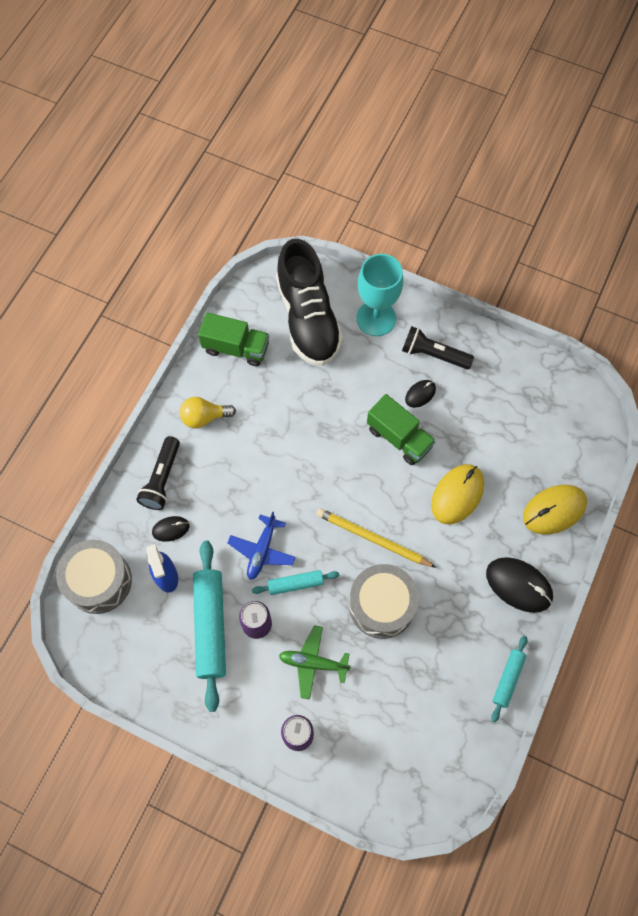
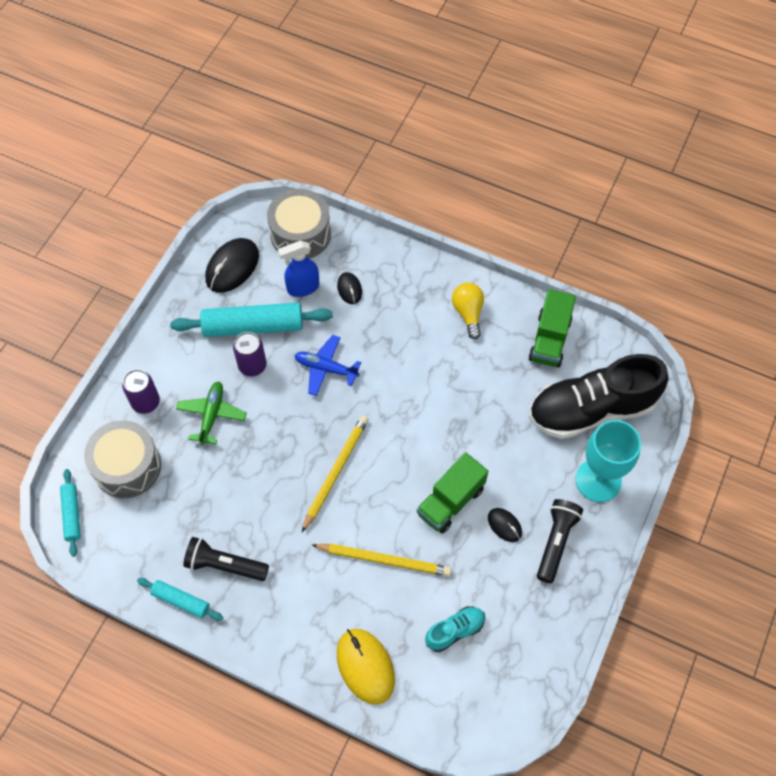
camera: 90 degrees right, 5 degrees down
black flashlight [136,436,180,510] -> black flashlight moved to [183,537,269,581]
turquoise rolling pin [252,570,339,595] -> turquoise rolling pin moved to [60,469,81,557]
grey drum [349,564,419,639] -> grey drum moved to [84,420,161,498]
yellow mouse [431,464,484,524] -> yellow pencil [312,544,451,576]
black mouse [486,557,553,613] -> black mouse moved to [205,238,259,293]
none -> turquoise shoe [425,606,485,652]

